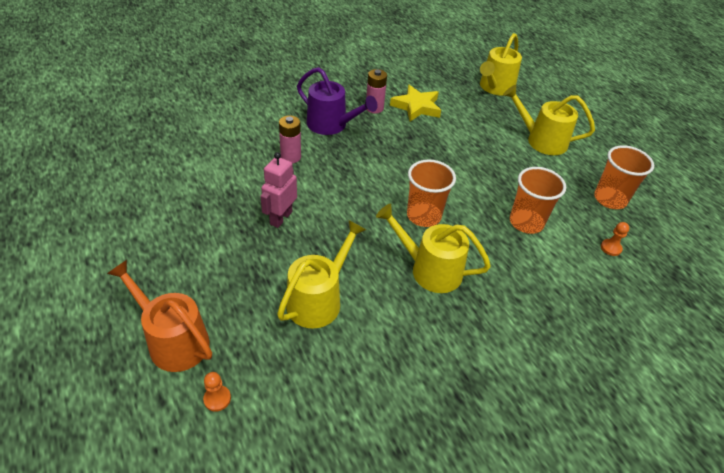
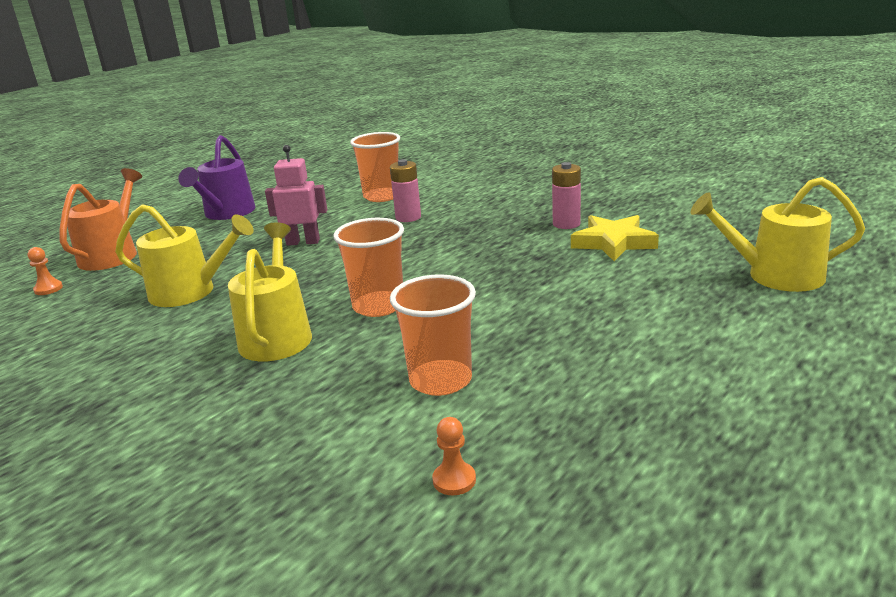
camera: 70 degrees right, 20 degrees down
purple watering can [297,67,378,135] -> purple watering can moved to [178,135,256,220]
yellow watering can [503,85,595,155] -> none
orange cup [594,145,654,209] -> orange cup moved to [350,132,400,202]

